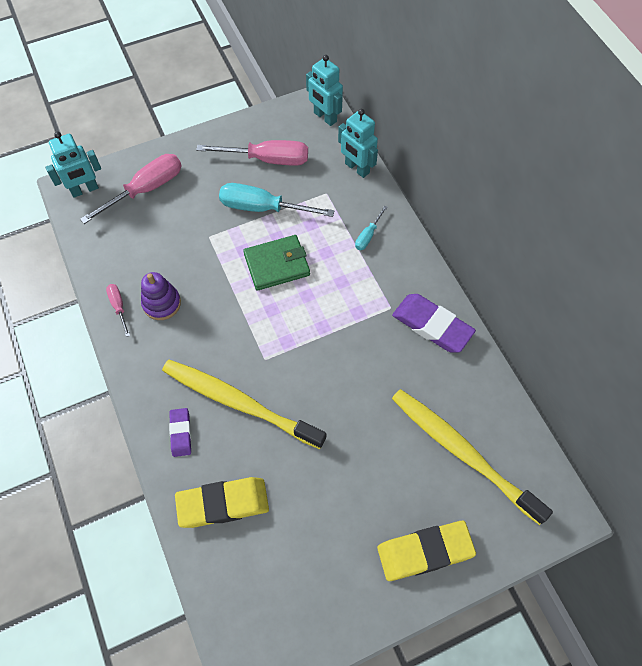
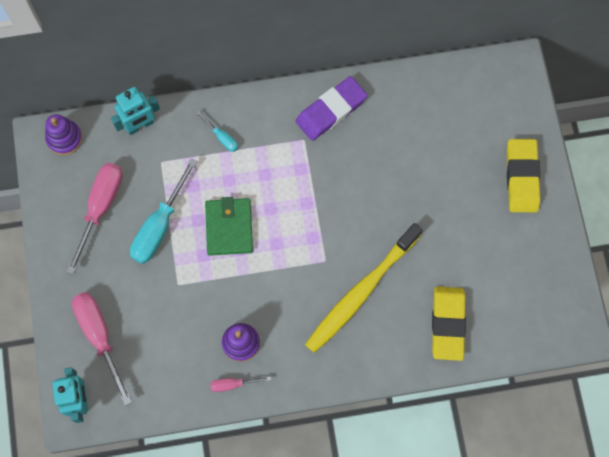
camera: 75 degrees left, 10 degrees up
purple eraser [169,408,191,457] -> none
turquoise robot [306,55,343,126] -> purple stacking toy [45,114,82,155]
yellow toothbrush [392,389,553,525] -> none

